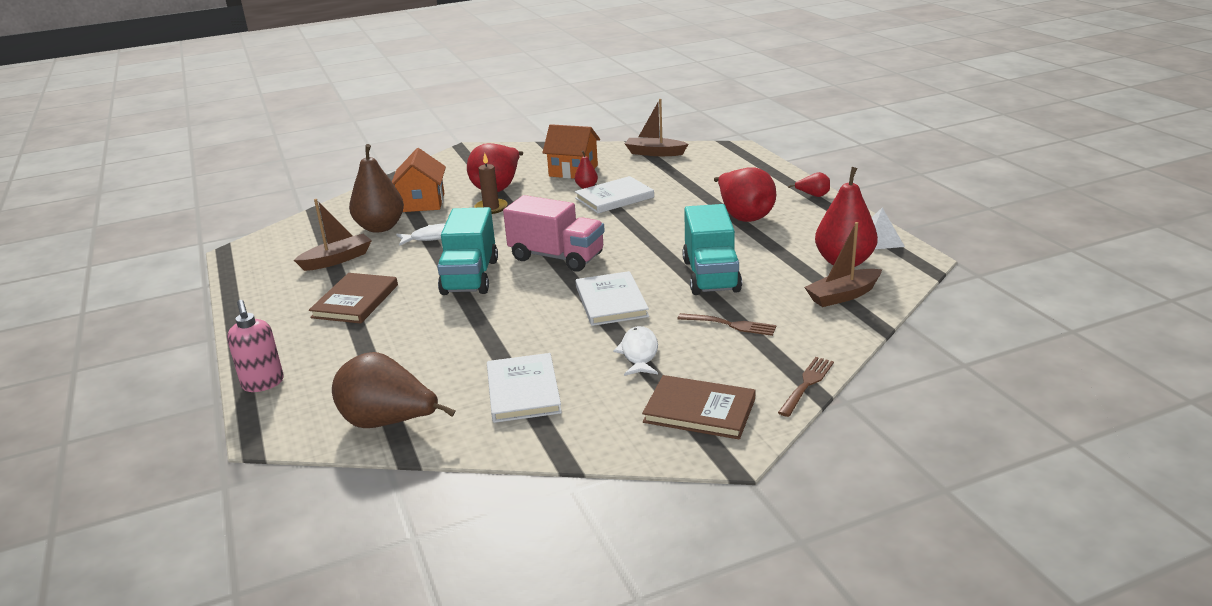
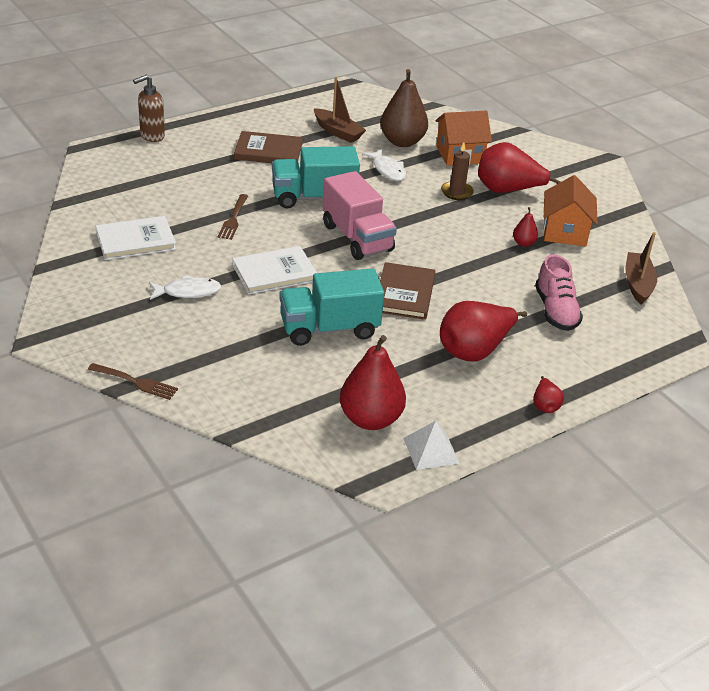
camera: 75 degrees right, 10 degrees up
pink soap dispenser [227,300,284,392] -> brown soap dispenser [133,74,165,142]
brown pear [332,352,456,428] -> none
pink truck [503,195,605,272] -> pink truck turned 45 degrees counterclockwise [323,171,397,260]
white book [575,176,654,214] -> none
brown book [642,375,756,440] -> brown book moved to [380,262,435,320]
brown fork [678,313,776,336] -> brown fork moved to [218,194,248,240]
brown boat [804,222,882,307] -> none
none -> pink shoe [535,254,583,331]

